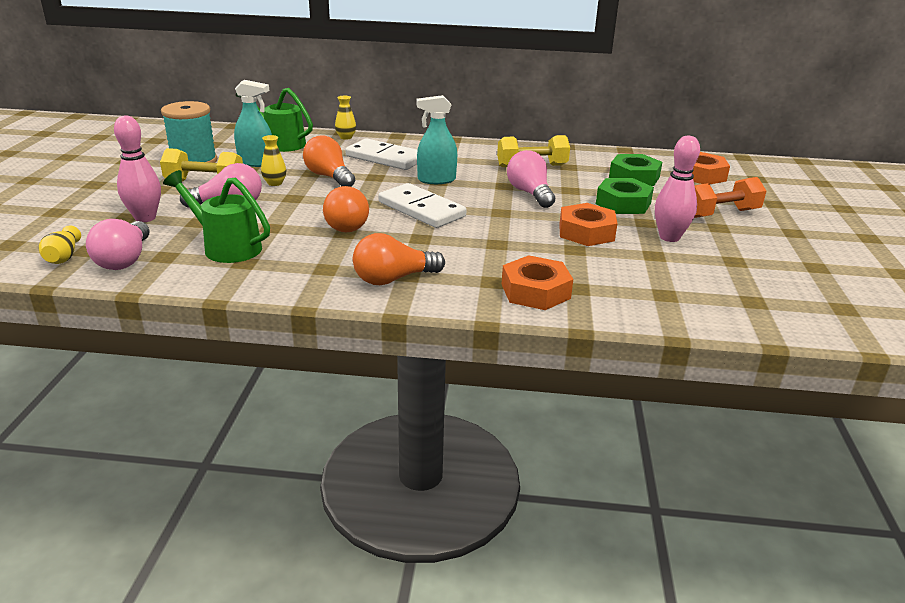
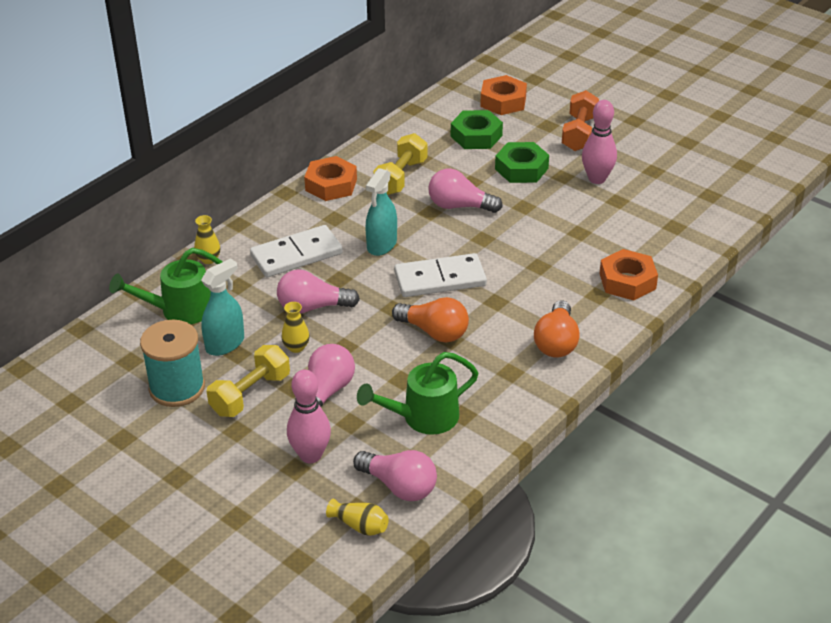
camera: 55 degrees left, 10 degrees up
orange light bulb [303,135,355,187] -> pink light bulb [277,270,360,313]
orange nut [559,203,618,246] -> orange nut moved to [304,156,357,201]

